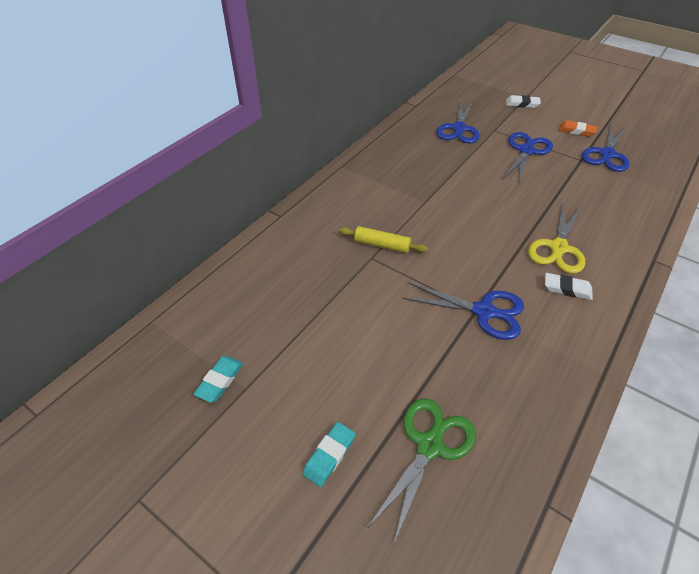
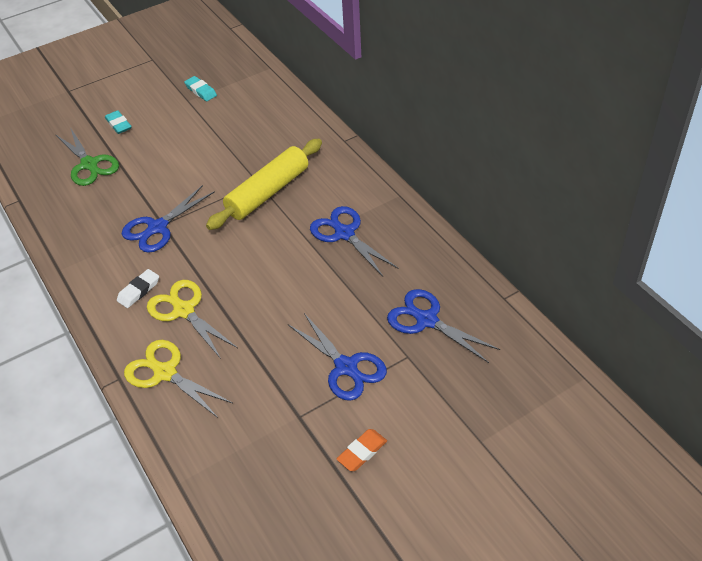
camera: 115 degrees right, 0 degrees up
yellow rolling pin [339,226,428,253] -> yellow rolling pin [206,139,322,230], size x1.87
white eraser [506,95,541,108] -> none
blue scissors [581,125,630,172] -> blue scissors moved to [310,206,398,276]
none -> yellow scissors [124,340,233,418]

